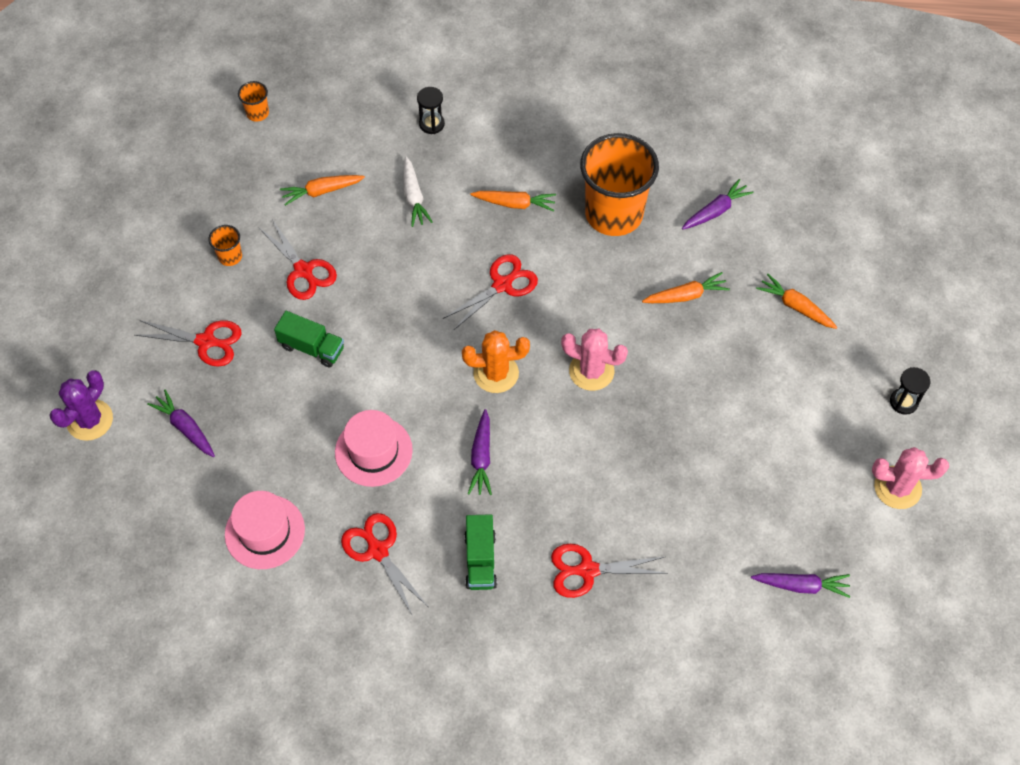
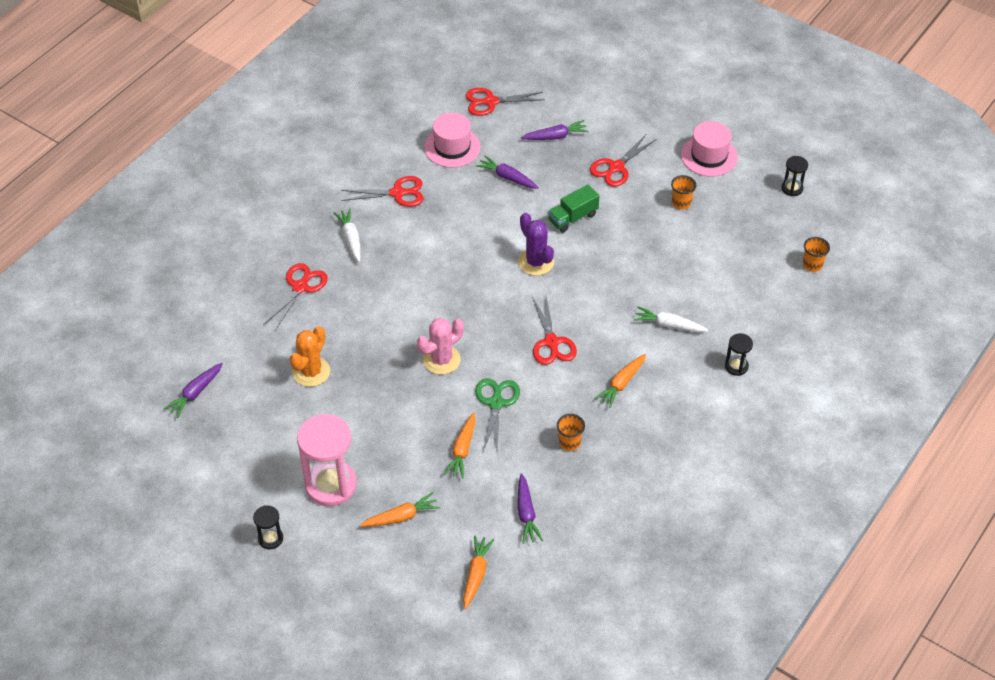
camera: 120 degrees right, 10 degrees down
purple cactus [49,370,113,441] -> purple cactus moved to [518,213,554,276]
red scissors [258,219,337,300] -> red scissors moved to [466,88,545,116]
orange carrot [280,175,365,206] -> orange carrot moved to [463,535,494,609]
pink hat [335,410,413,487] -> pink hat moved to [681,121,738,177]
orange cactus [462,330,530,393] -> orange cactus moved to [290,326,330,387]
green truck [464,514,497,590] -> white carrot [333,208,361,262]
purple carrot [468,409,492,495] -> purple carrot moved to [476,155,539,189]
orange cup [580,133,659,236] -> orange cup [557,414,585,451], size x0.41
pink cactus [872,447,949,509] -> none
none -> pink hourglass [297,414,357,506]
none -> green scissors [475,378,520,451]
none -> black hourglass [782,156,808,196]

